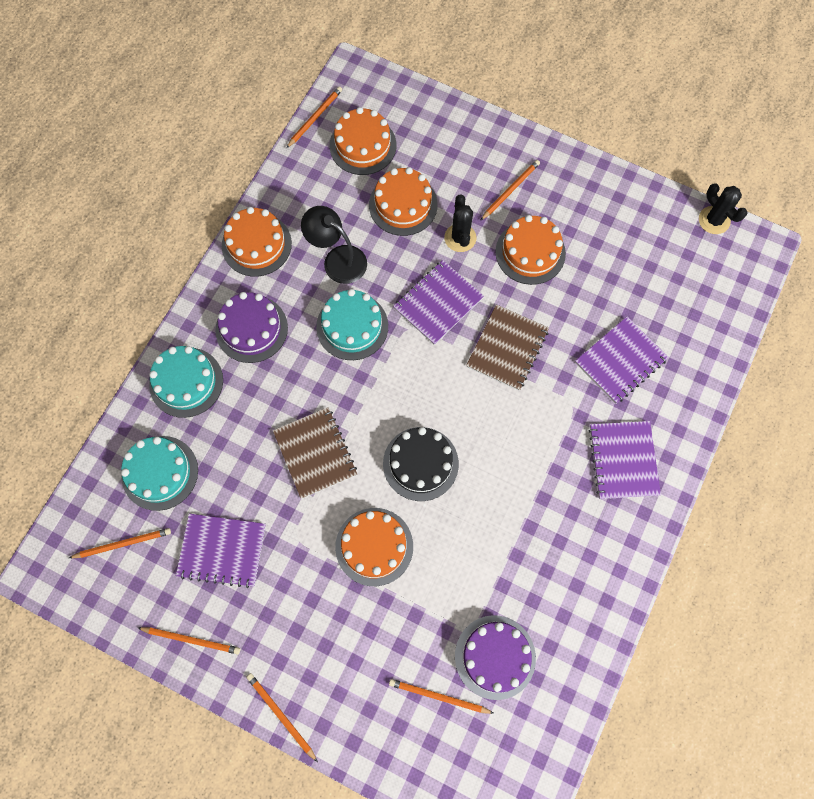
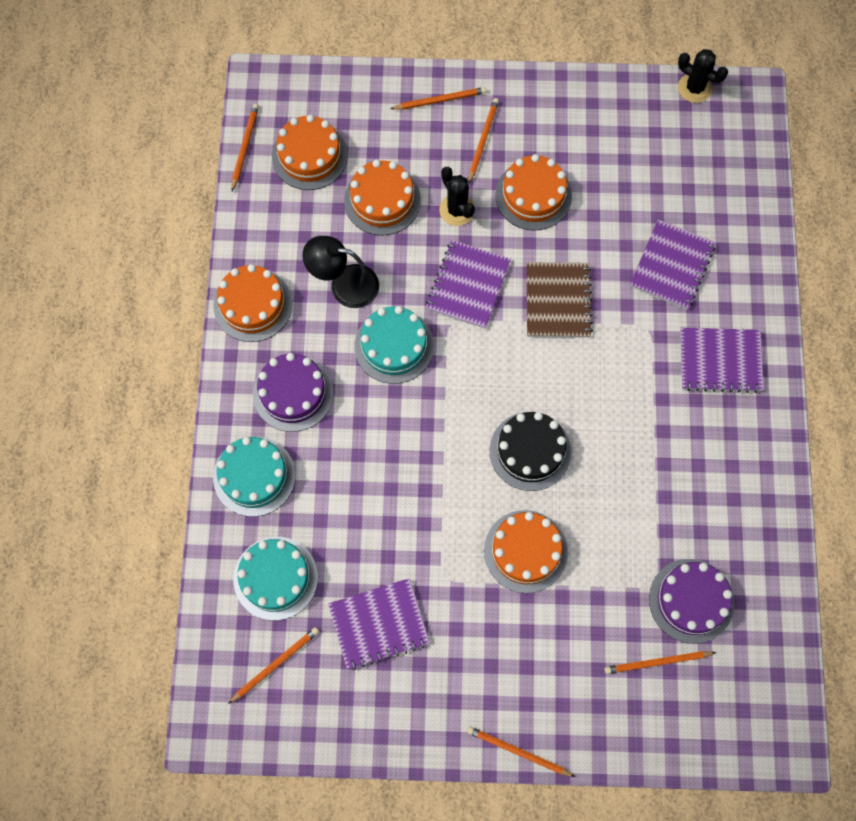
camera: 25 degrees left, 0 degrees up
orange pencil [138,627,240,655] -> orange pencil moved to [390,87,487,110]
brown notebook [273,407,357,499] -> none
purple notebook [589,421,661,499] -> purple notebook turned 60 degrees counterclockwise [680,328,764,393]

